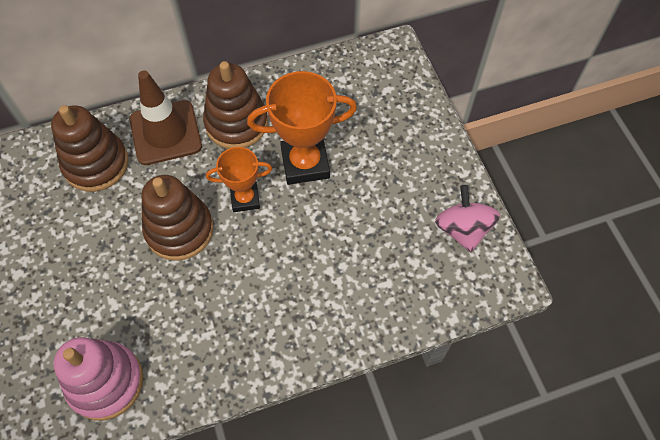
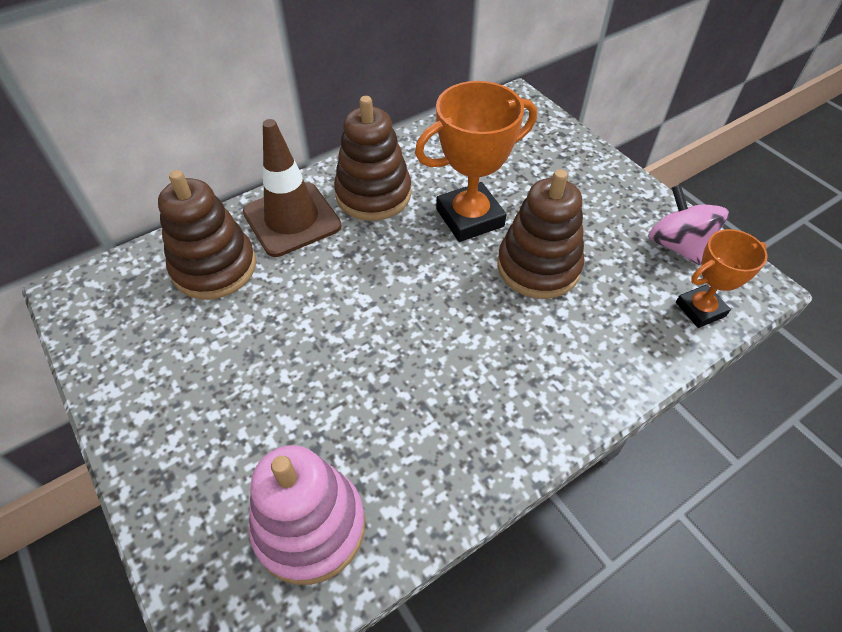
camera: 15 degrees left, 10 degrees down
brown stacking toy [142,175,214,261] -> brown stacking toy moved to [497,169,584,299]
orange trophy [206,147,272,212] -> orange trophy moved to [676,229,767,328]

